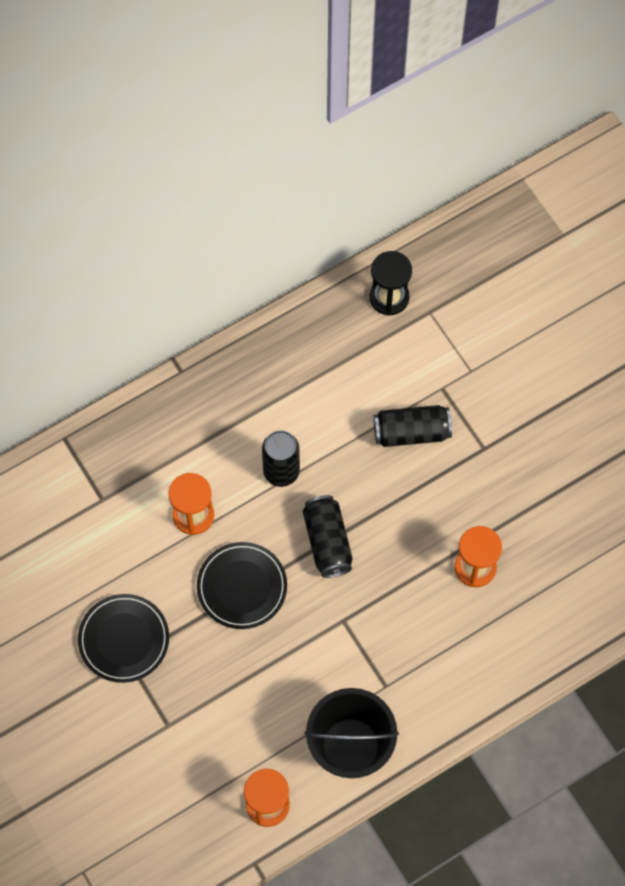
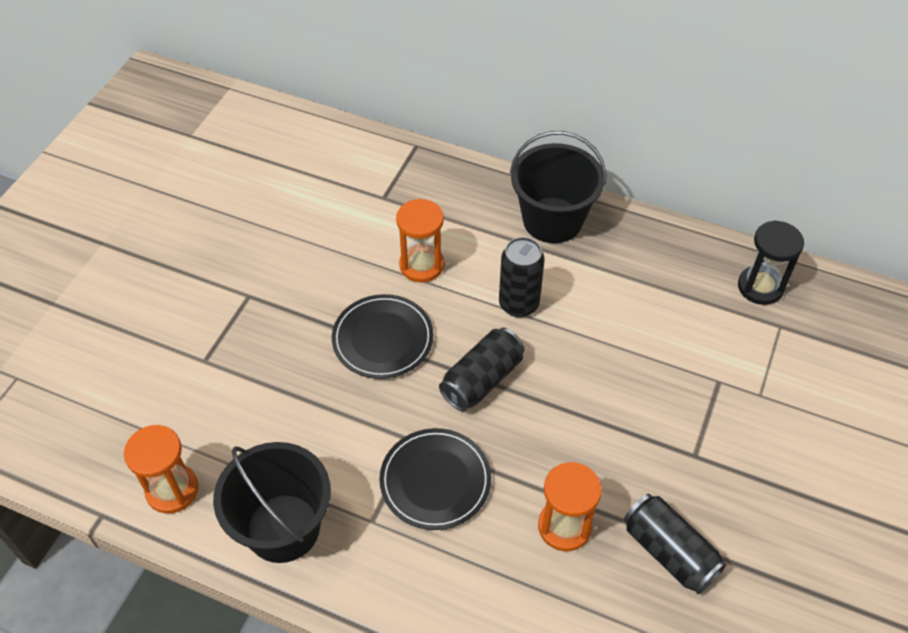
camera: 55 degrees right, 15 degrees down
black plate [78,594,169,683] -> black plate moved to [379,428,491,530]
black can [374,405,452,447] -> black can moved to [624,494,727,594]
none -> black bucket [510,131,606,243]

